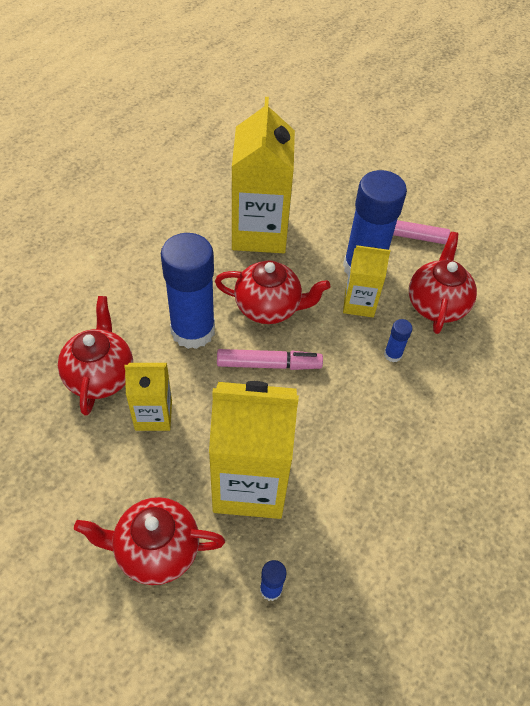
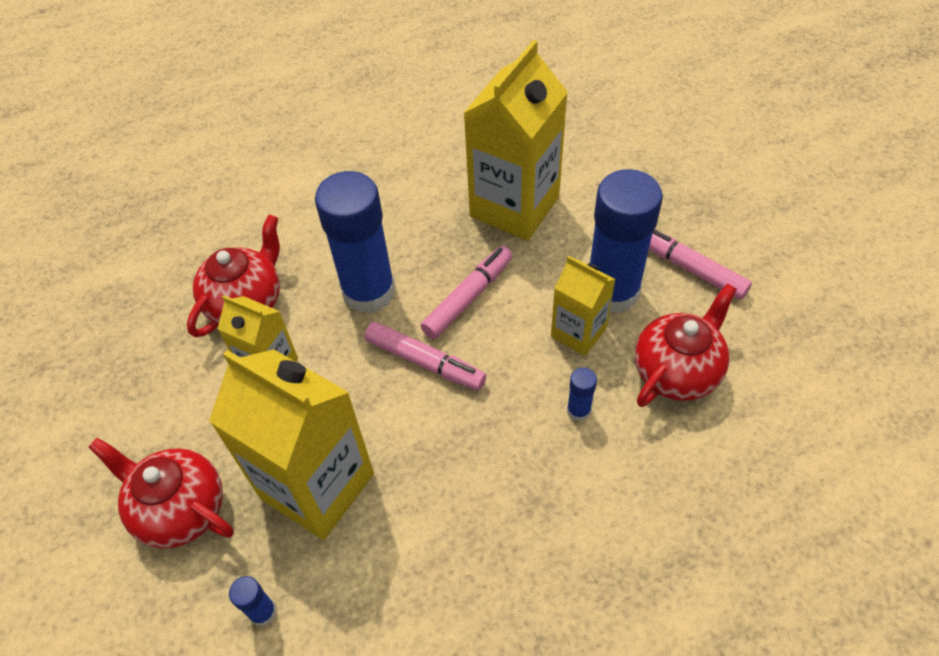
camera: 35 degrees right, 0 degrees up
red teapot [215,260,330,324] -> pink marker [421,246,512,339]

